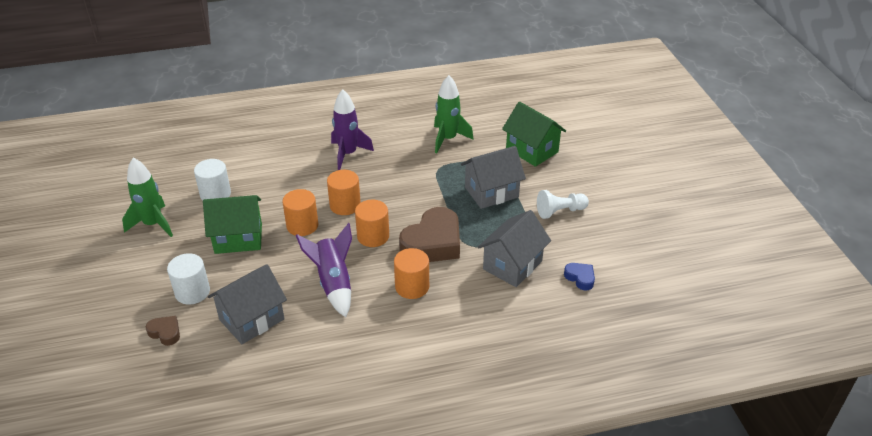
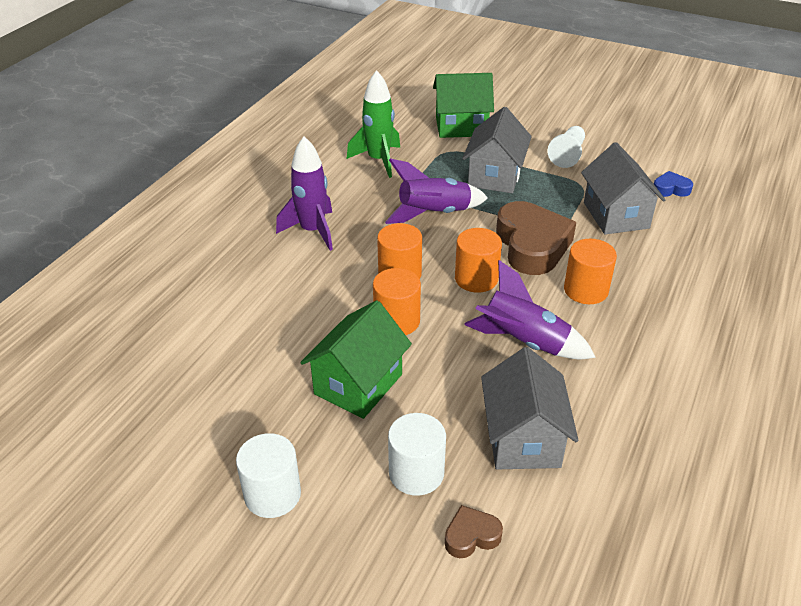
camera: 50 degrees left, 0 degrees up
green rocket [122,158,173,237] -> none
white cylinder [194,159,231,200] -> white cylinder moved to [236,433,301,518]
none -> purple rocket [385,158,488,224]

